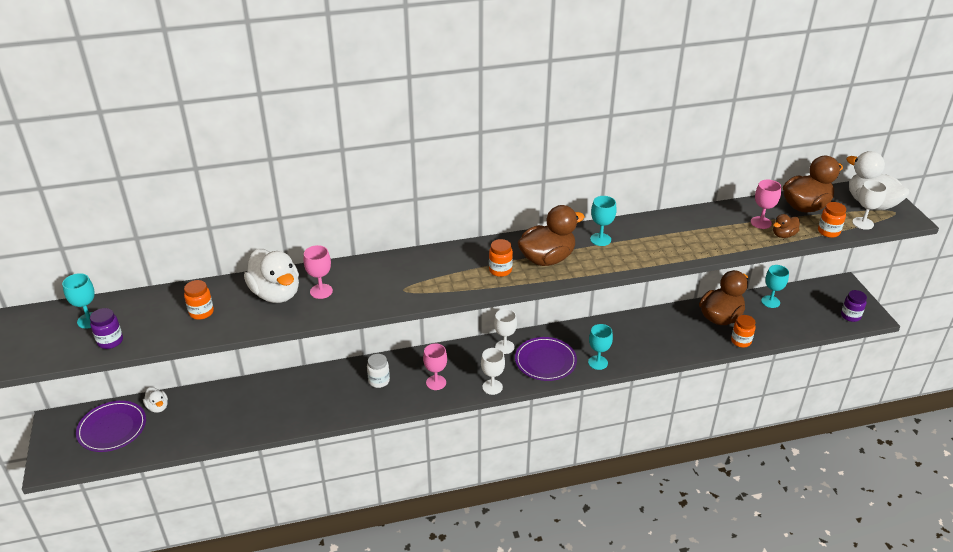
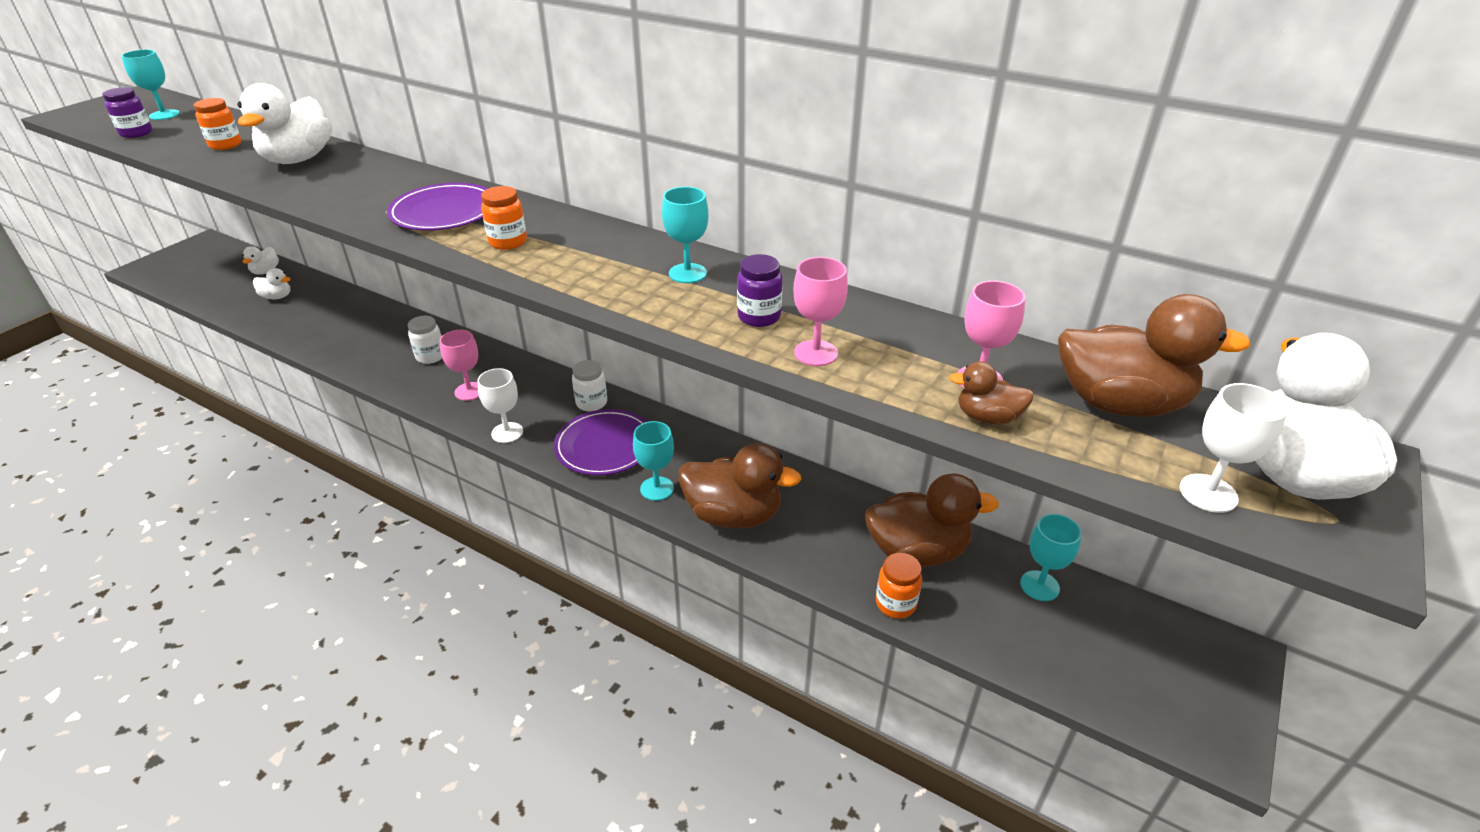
camera: 45 degrees right, 0 degrees up
purple plate [76,401,146,452] -> purple plate moved to [387,183,488,230]
pink goblet [304,245,333,299] -> pink goblet moved to [793,257,848,366]
white goblet [494,309,517,354] -> white jar [572,360,607,412]
brown duck [518,205,585,266] -> brown duck moved to [678,443,802,529]
orange jar [818,202,846,238] -> none
purple jar [841,290,867,322] -> purple jar moved to [737,254,782,327]
none -> white duck [253,268,290,299]

